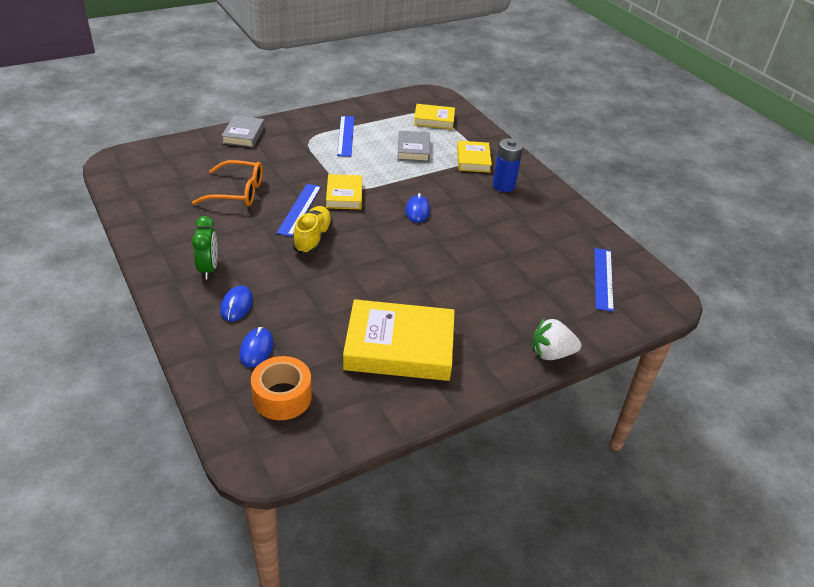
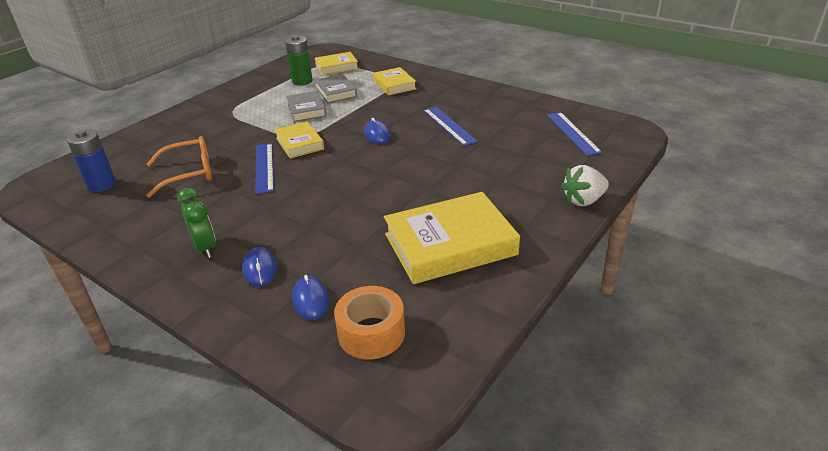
camera: 20 degrees left, 5 degrees down
grey book [221,115,265,147] -> grey book moved to [286,91,327,122]
yellow shoe [293,206,333,255] -> none
blue ruler [337,116,354,157] -> blue ruler moved to [423,107,478,146]
blue battery [493,138,523,192] -> blue battery moved to [67,130,116,192]
none -> green battery [285,35,312,85]

